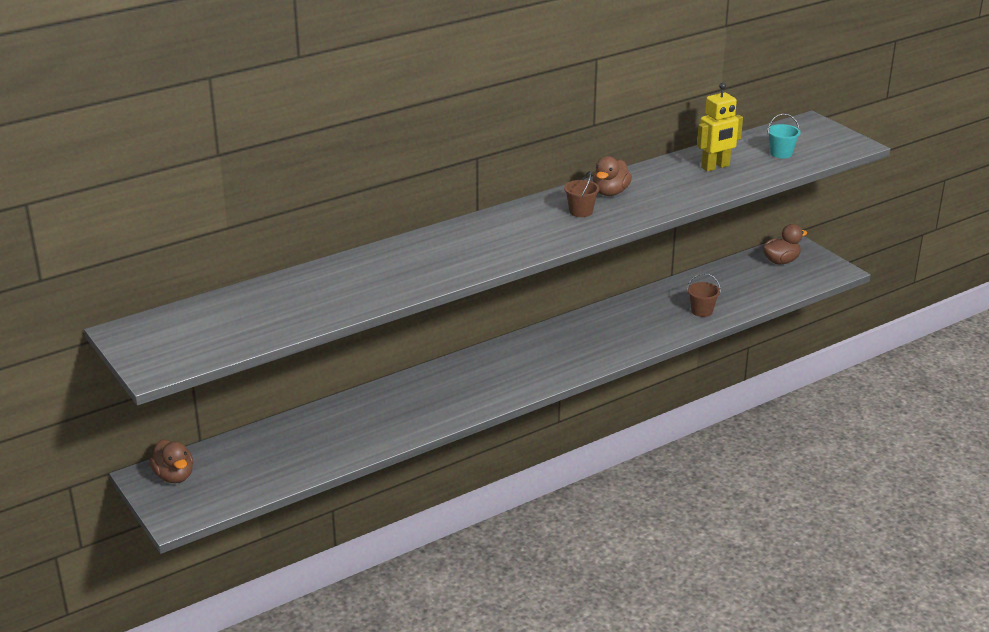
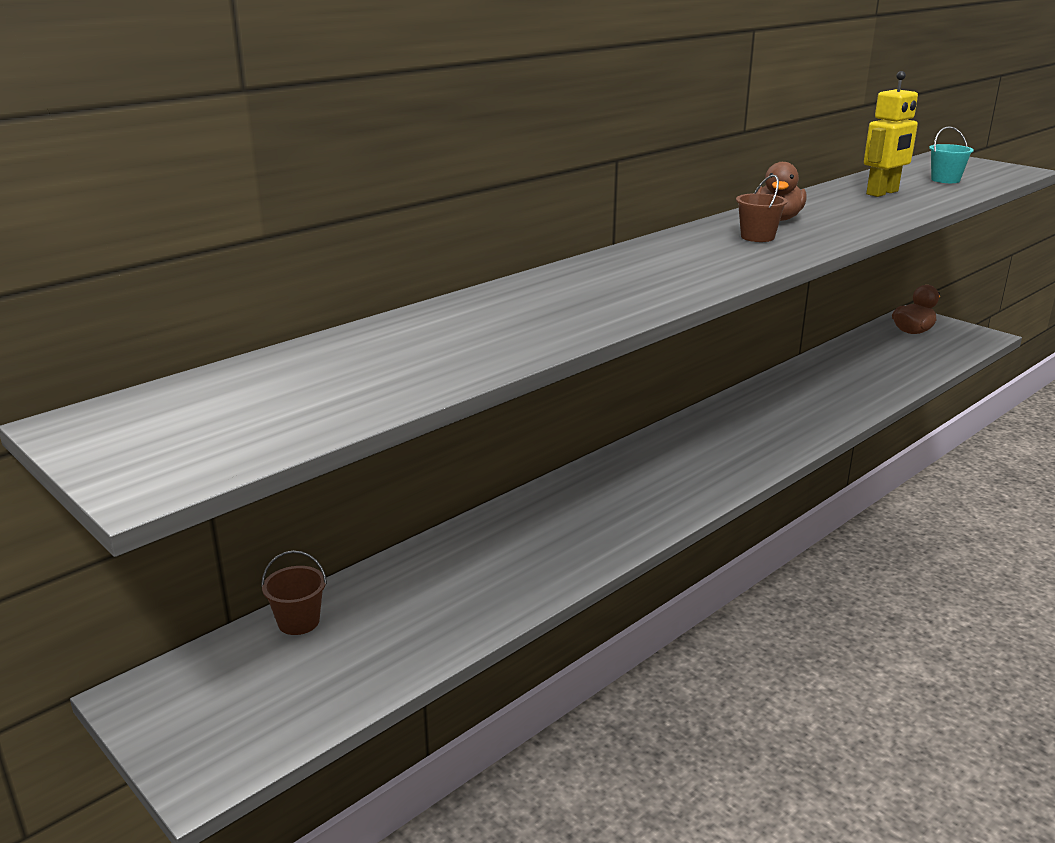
camera: 10 degrees left, 5 degrees down
brown duck [149,439,193,483] -> none
brown bucket [687,273,721,317] -> brown bucket moved to [261,550,327,635]

